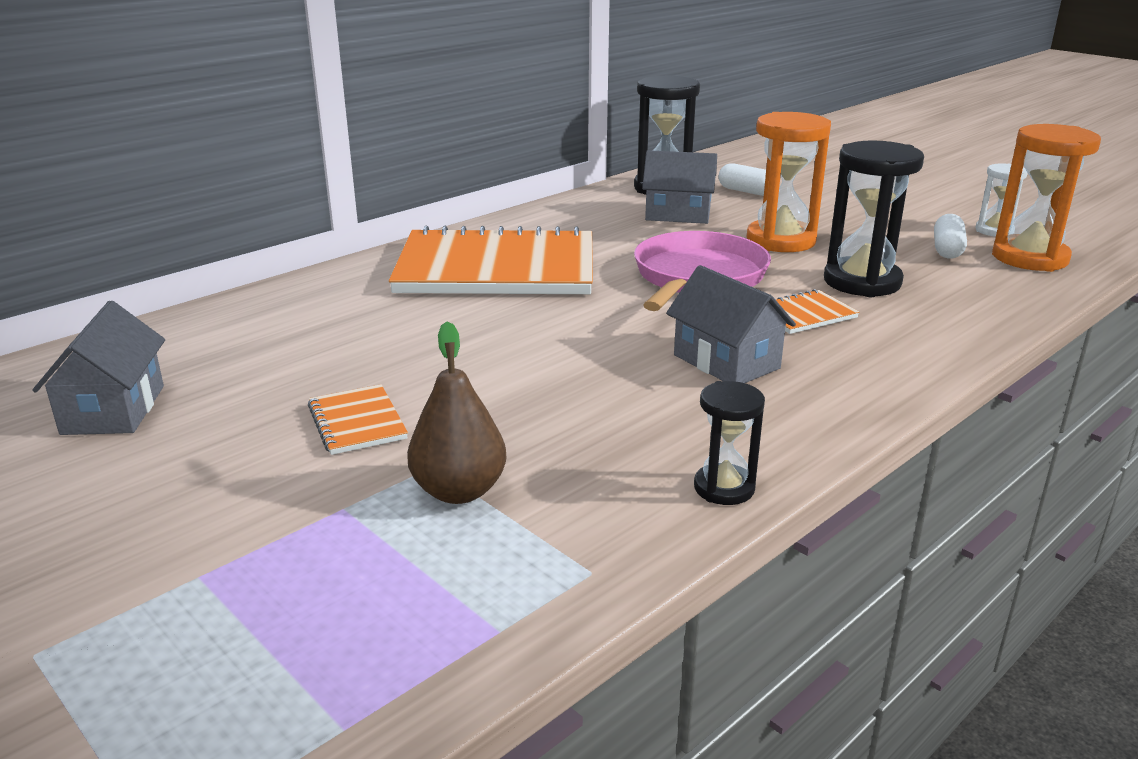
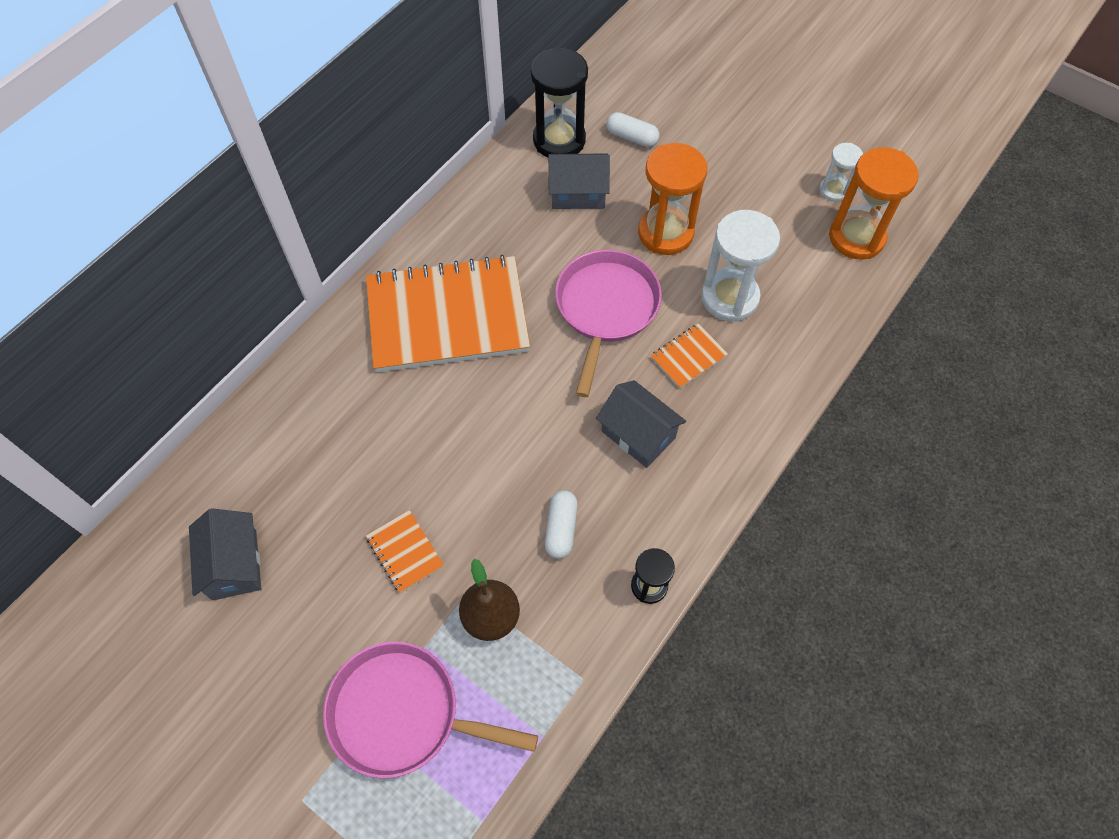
camera: 10 degrees left, 35 degrees up
black hourglass [824,140,924,297] -> white hourglass [701,210,780,322]
white capsule [934,214,967,259] -> white capsule moved to [545,490,578,559]
none -> pink pan [323,642,538,778]

